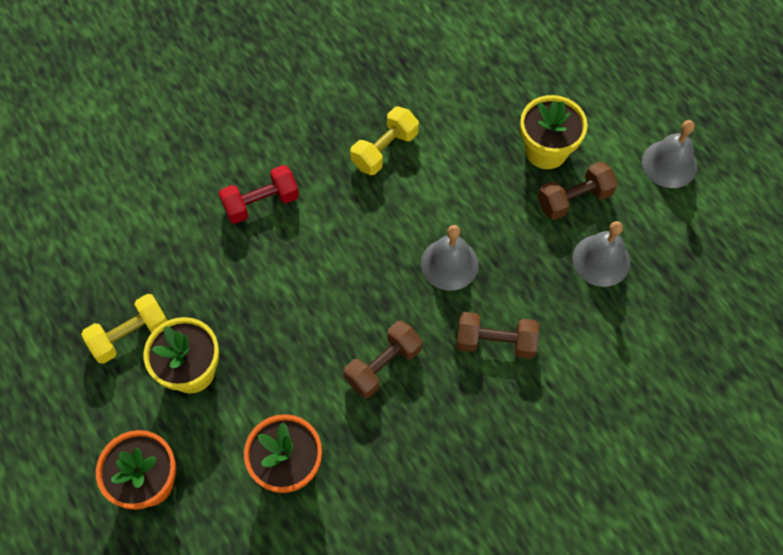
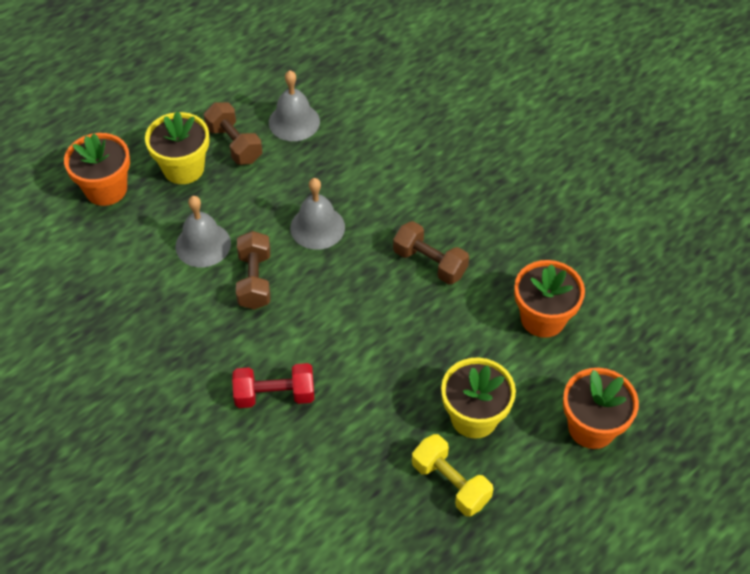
camera: 100 degrees left, 10 degrees down
red dumbbell [219,165,299,224] -> red dumbbell turned 60 degrees counterclockwise [232,363,314,408]
yellow dumbbell [350,107,419,175] -> none
brown dumbbell [456,312,539,359] -> brown dumbbell moved to [236,231,270,310]
grey bell [642,120,697,188] -> grey bell moved to [175,196,231,267]
none -> orange flower pot [64,133,130,206]

